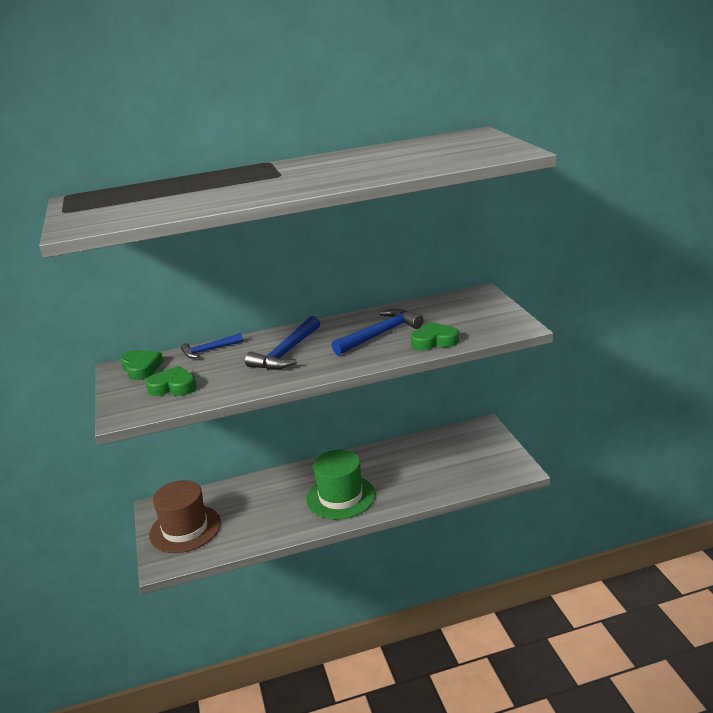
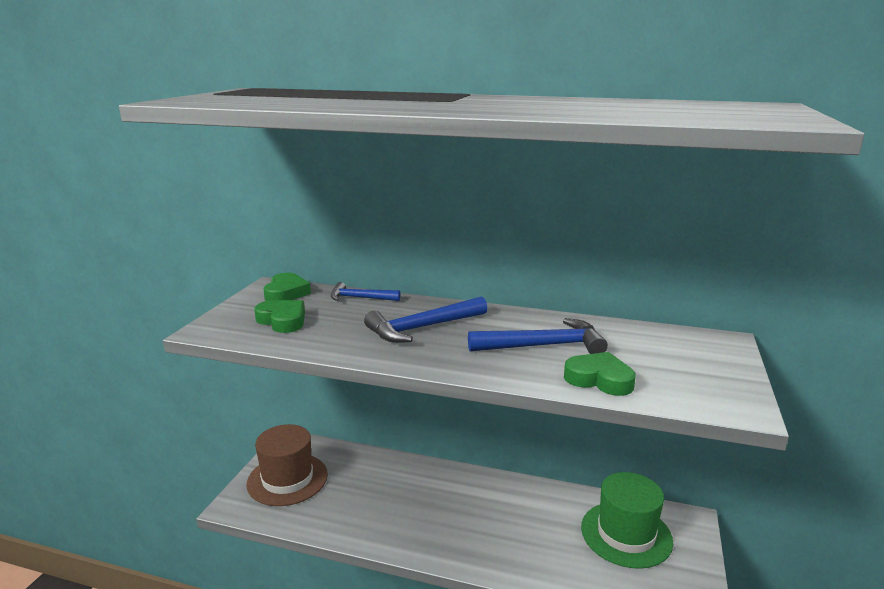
camera: 30 degrees right, 5 degrees down
green hat [306,450,375,519] -> green hat moved to [581,472,673,569]

